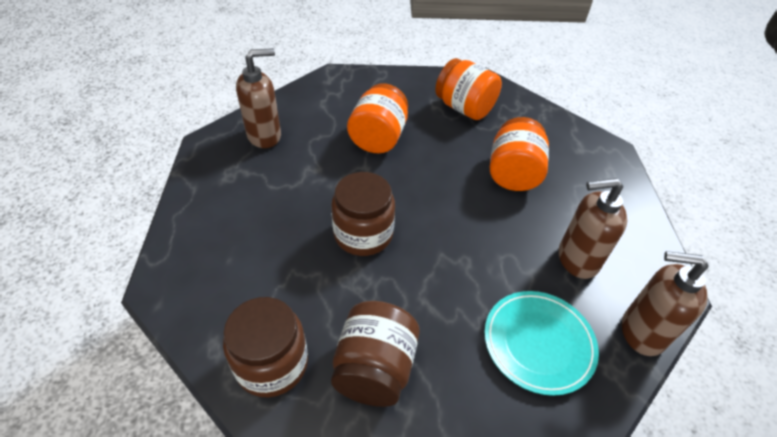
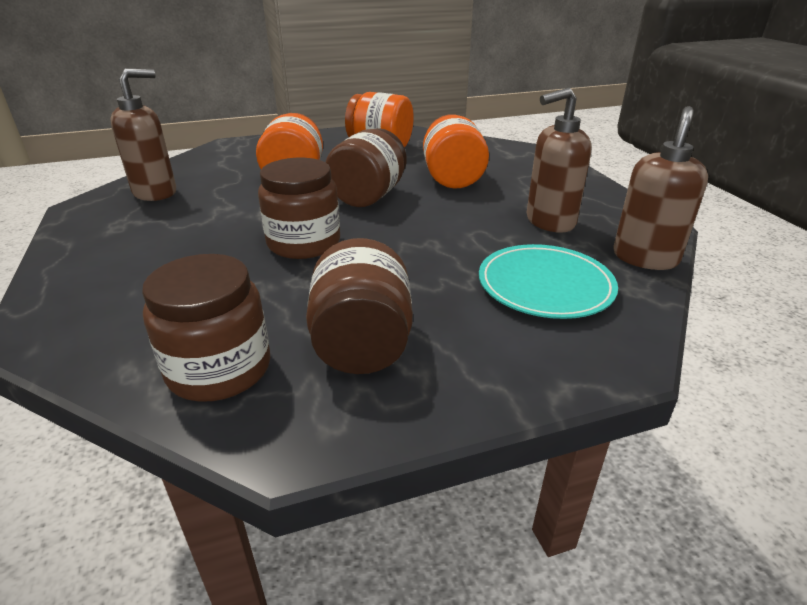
camera: 15 degrees left, 15 degrees down
brown soap dispenser [622,251,709,356] -> brown soap dispenser turned 120 degrees clockwise [614,106,708,270]
none -> brown jar [326,128,407,207]

